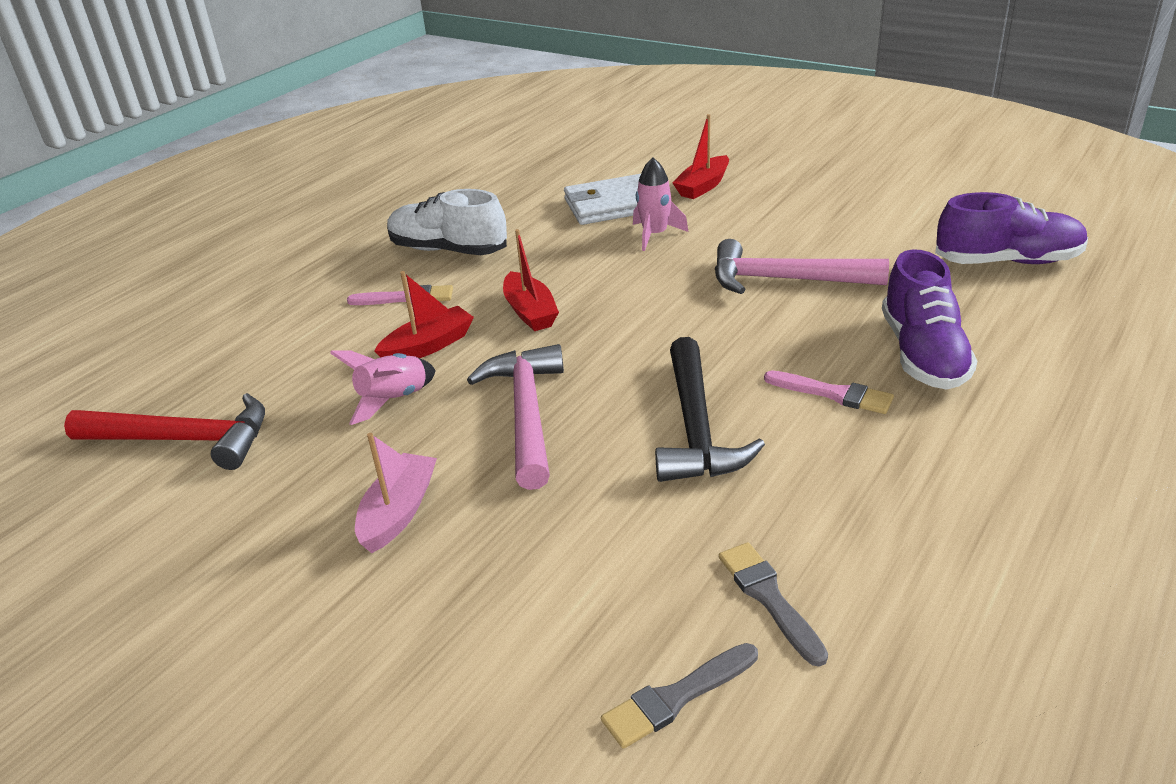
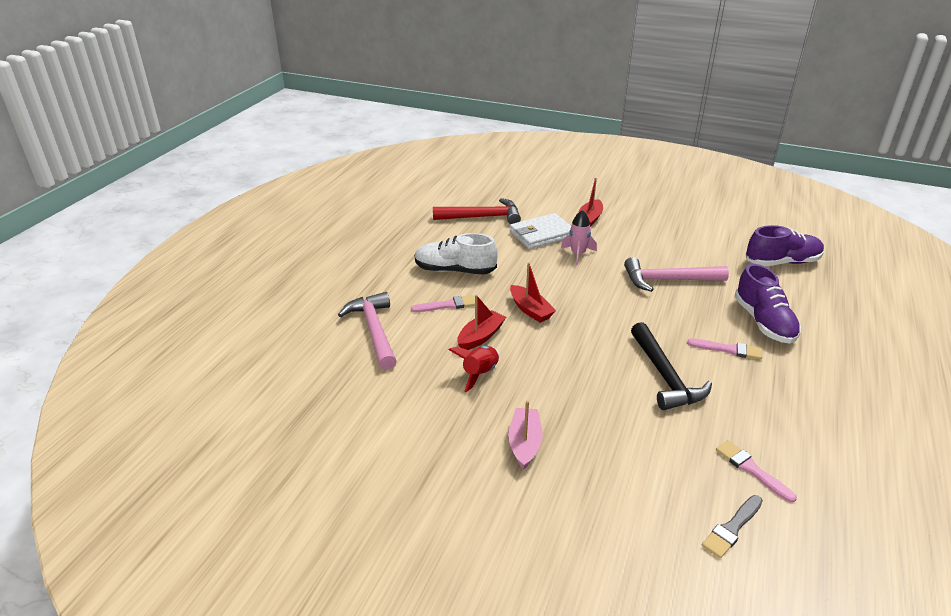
camera: 15 degrees left, 0 degrees up
red hammer [64,393,265,470] -> red hammer moved to [433,198,521,224]
pink rocket [330,351,436,425] -> red rocket [449,346,499,392]
pink hammer [467,344,564,490] -> pink hammer moved to [338,292,397,370]
grey brush [719,542,828,667] -> pink brush [716,440,797,503]

